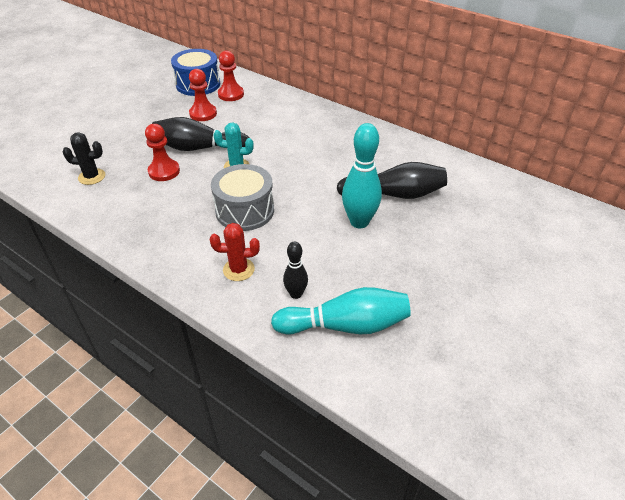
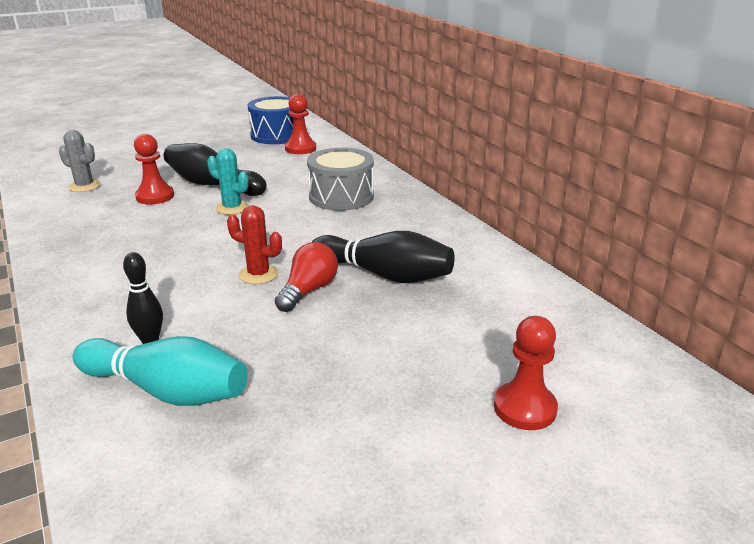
camera: 25 degrees right, 15 degrees down
black cactus [63,133,105,185] -> grey cactus [59,130,101,192]
red pawn [189,69,217,121] -> red pawn moved to [494,316,558,430]
red cactus [210,223,260,281] -> red cactus moved to [227,205,282,284]
grey drum [211,164,274,231] -> grey drum moved to [307,148,374,211]
turquoise bowling pin [342,123,382,229] -> red light bulb [275,242,338,312]

